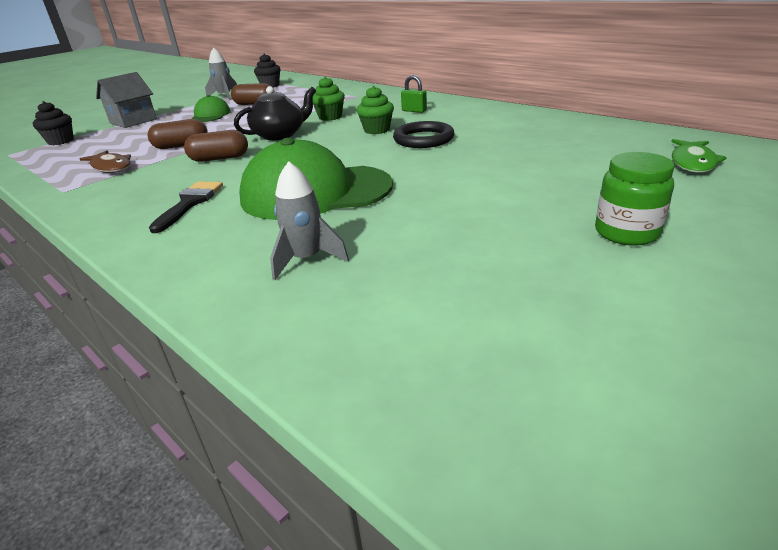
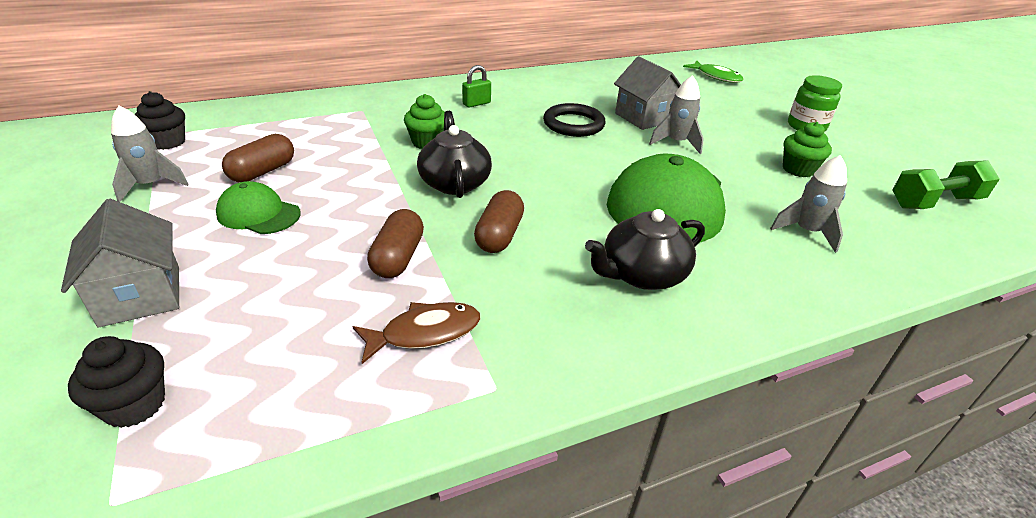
camera: 70 degrees left, 5 degrees up
black brush [149,181,223,233] -> black teapot [585,209,705,290]
green cupcake [357,86,394,134] -> green cupcake moved to [783,122,832,177]
none -> grey house [614,56,681,130]
none -> grey rocket [649,75,704,154]
none -> green dumbbell [892,160,1000,209]

